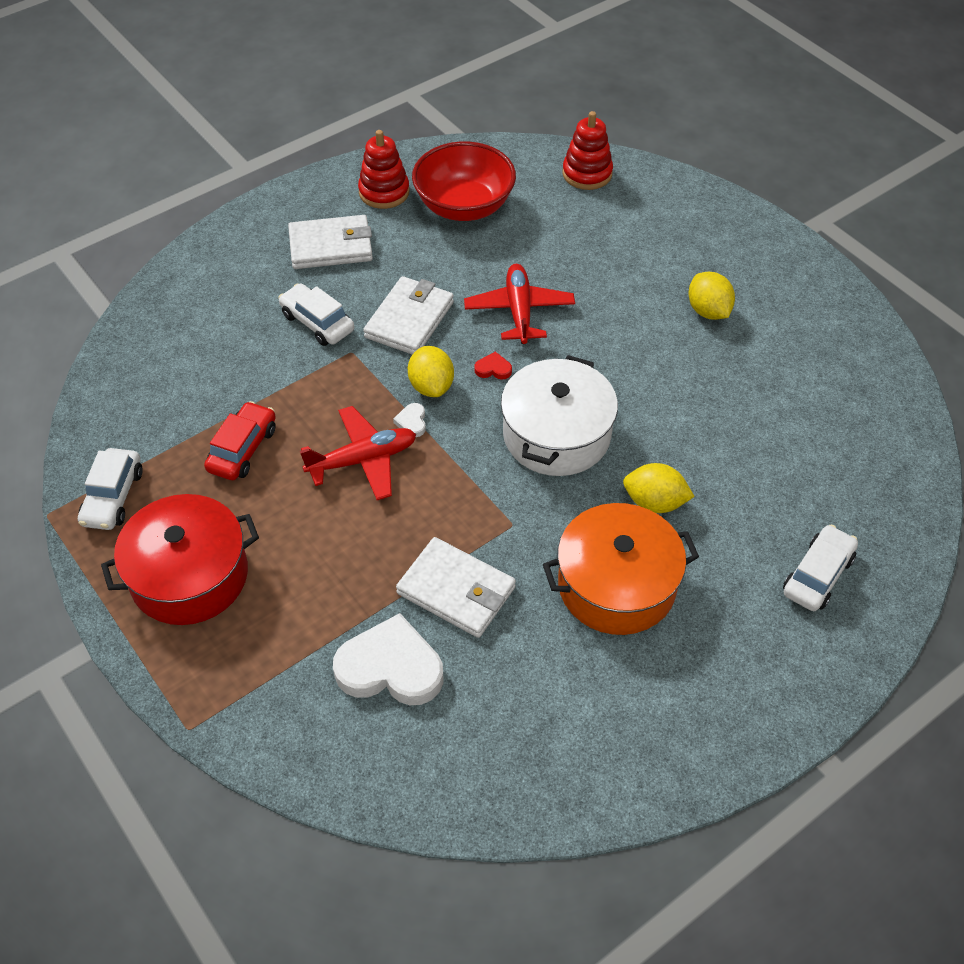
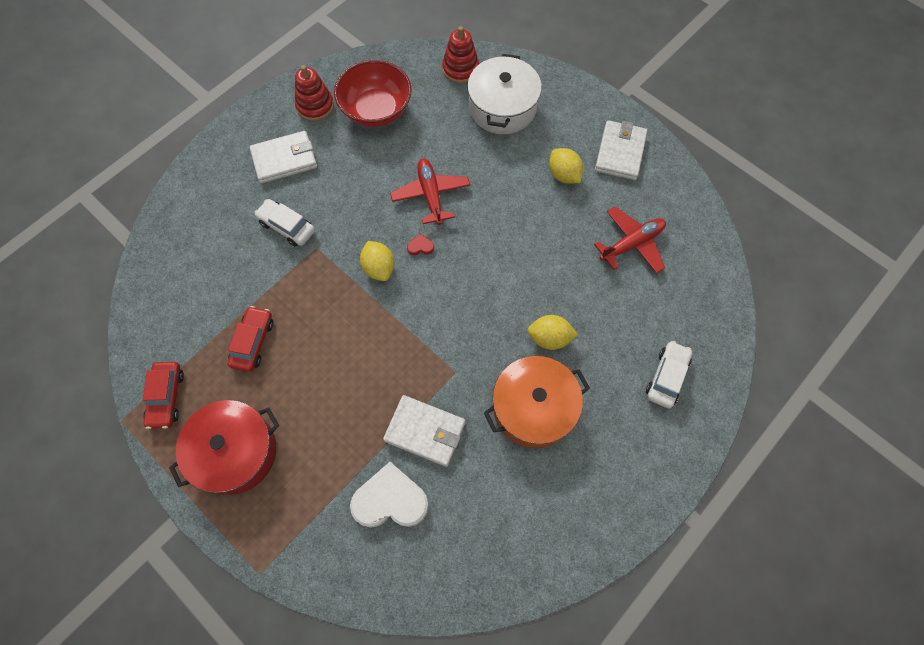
camera: 10 degrees left, 15 degrees up
white car [78,448,143,530] -> red car [142,362,184,429]
red plane [300,406,416,500] -> red plane moved to [594,206,666,273]
white wallet [363,276,454,355] -> white wallet moved to [595,120,647,180]
white heart [393,403,426,437] -> none
white pot [501,355,618,476] -> white pot moved to [467,54,542,134]

